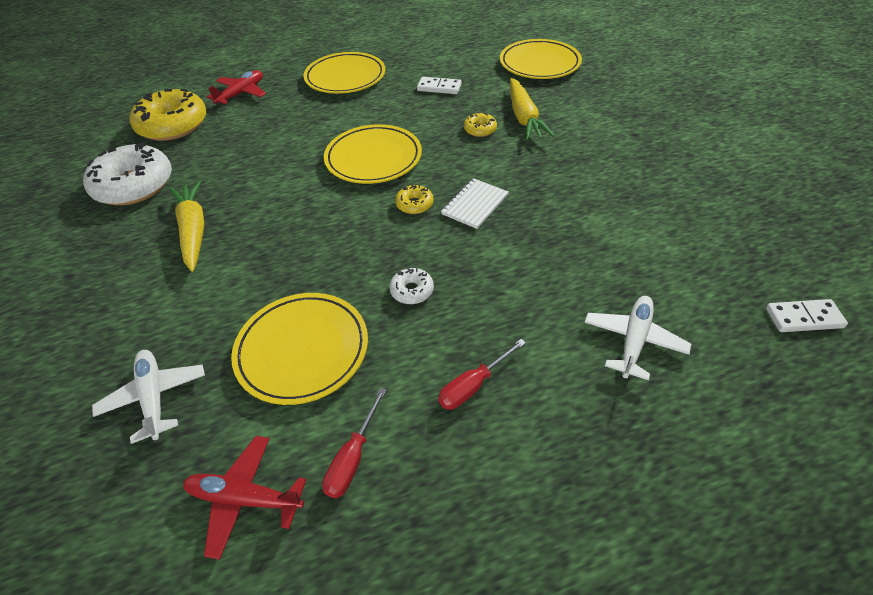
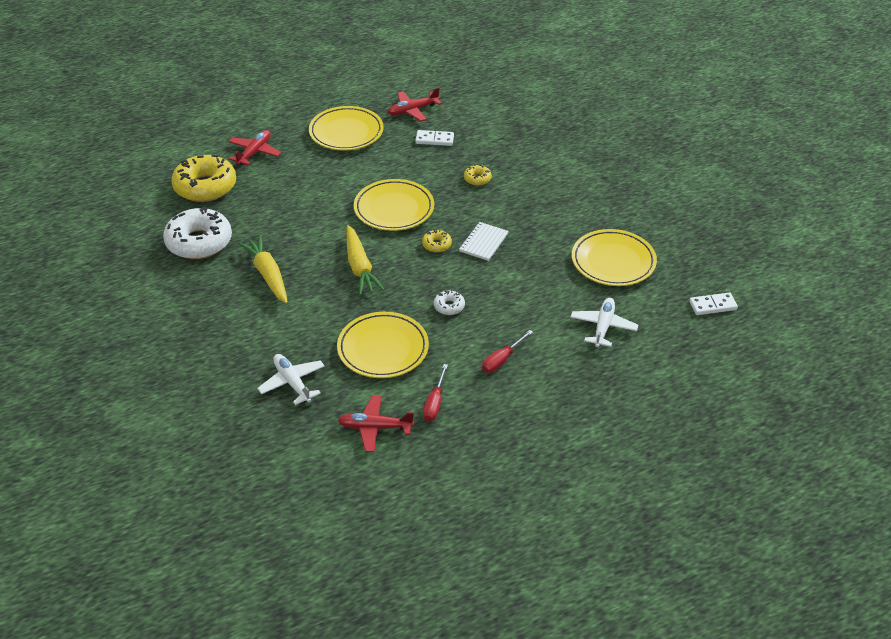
camera: 10 degrees left, 5 degrees down
yellow plate [500,39,582,79] -> yellow plate moved to [572,229,657,286]
yellow carrot [510,78,555,140] -> yellow carrot moved to [346,225,385,295]
none -> red plane [388,87,442,122]

